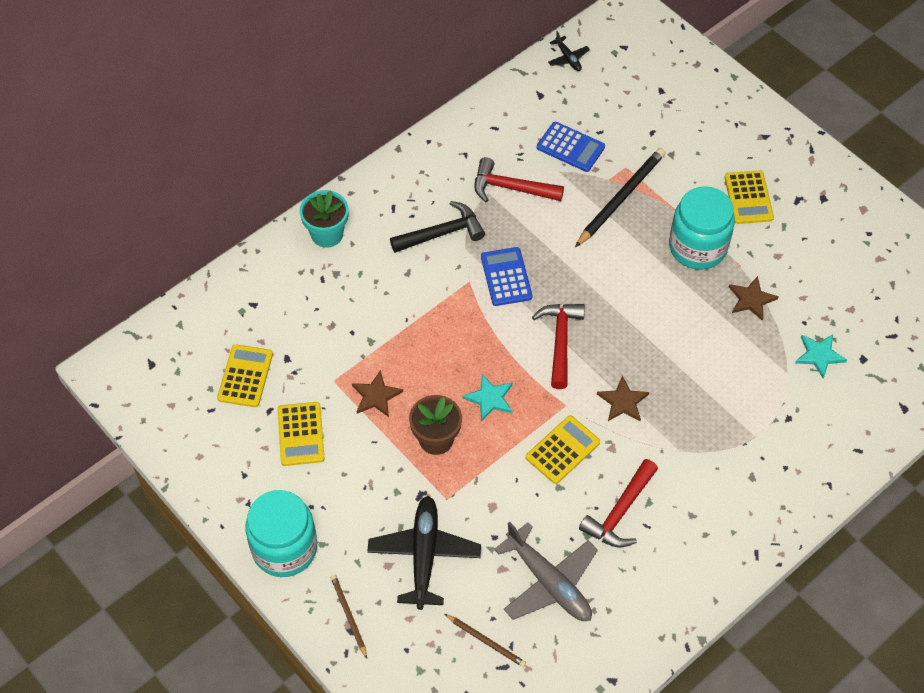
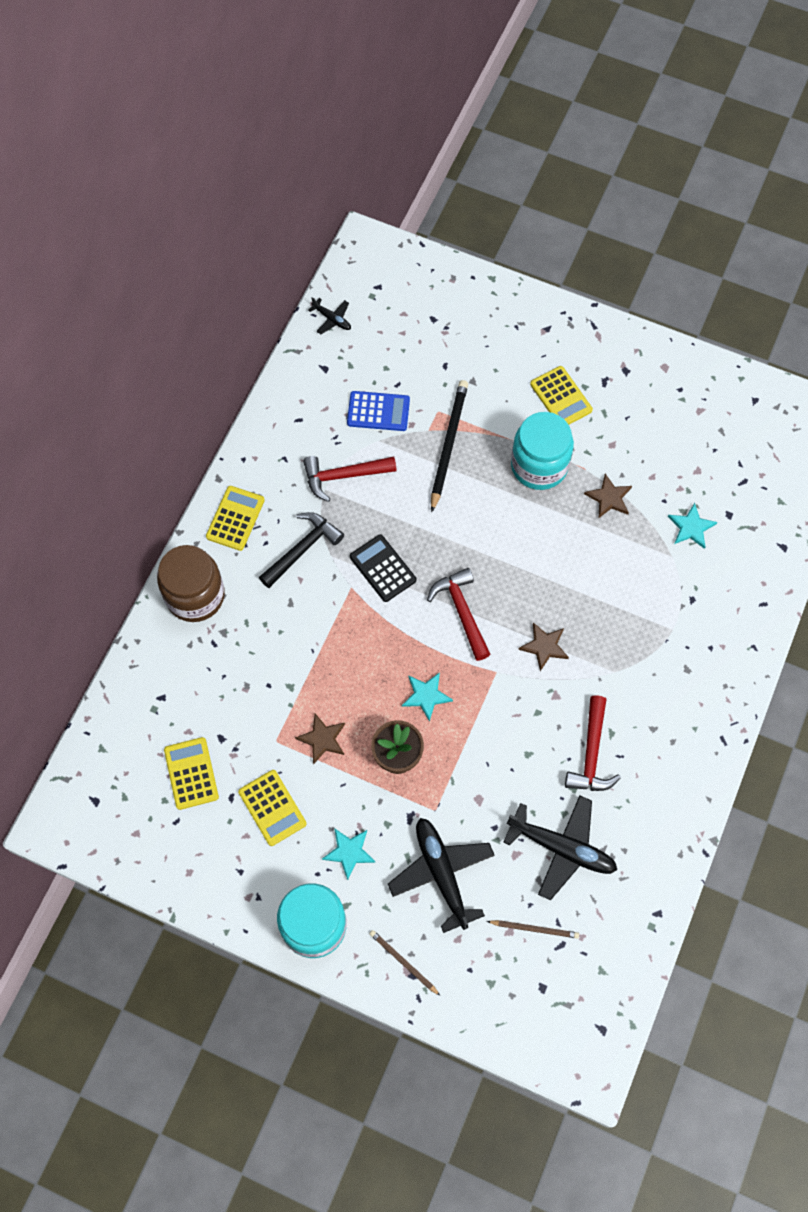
camera: 25 degrees left, 10 degrees up
turquoise flower pot [300,190,349,248] -> brown jar [157,545,225,622]
blue calculator [481,247,533,306] -> black calculator [350,534,416,602]
grey plane [494,522,598,621] -> black plane [503,795,617,900]
yellow calculator [526,415,600,484] -> yellow calculator moved to [206,486,265,551]
none -> turquoise star [322,828,376,880]

